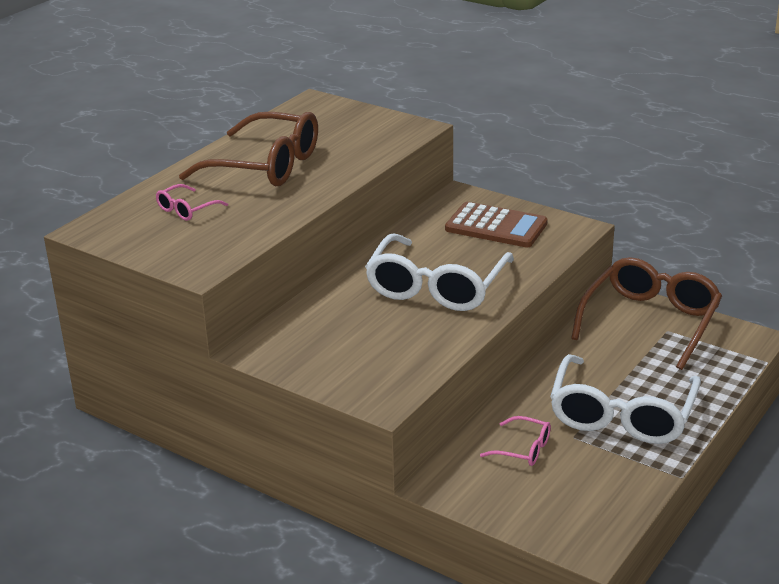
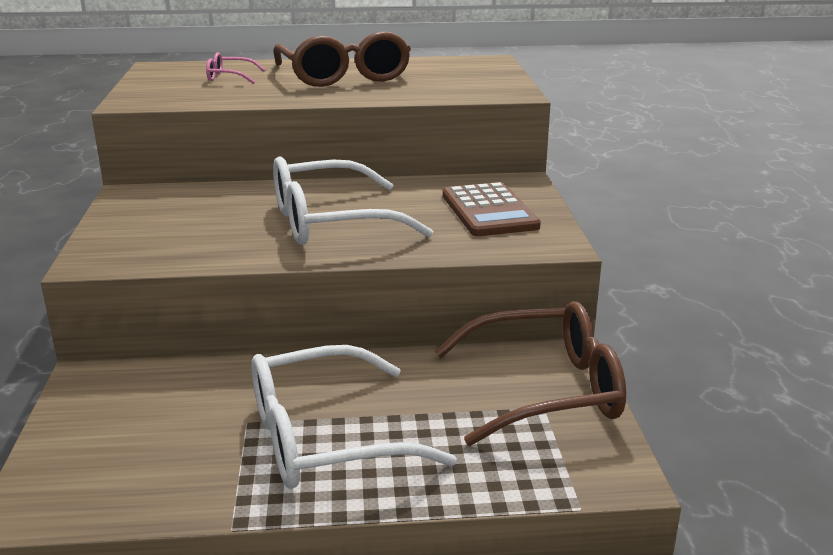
camera: 50 degrees right, 5 degrees down
pink glasses [480,416,551,466] -> none

